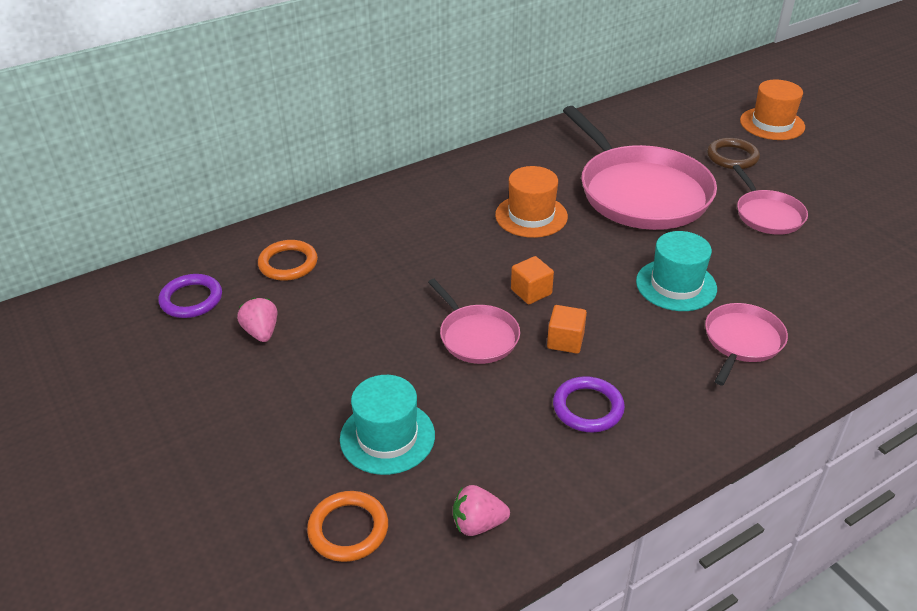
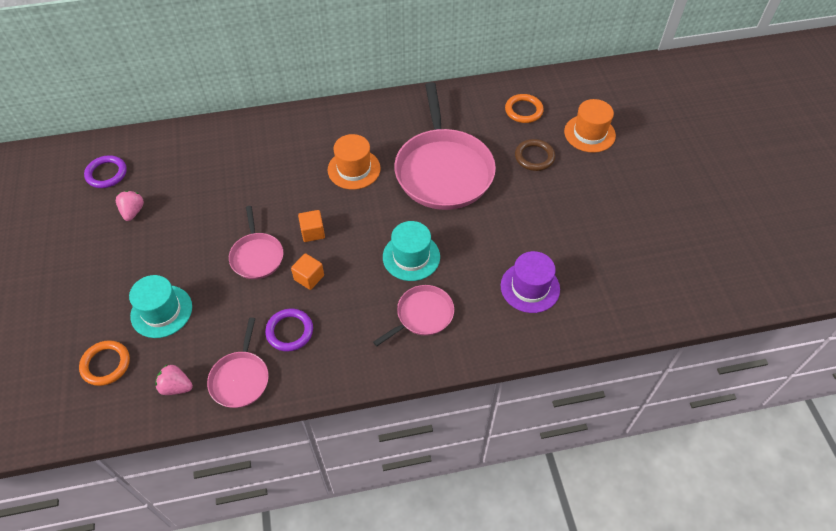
camera: 20 degrees right, 15 degrees up
orange ring [258,240,318,281] -> orange ring moved to [505,94,544,123]
pink pan [733,165,808,235] -> pink pan moved to [207,318,269,408]
none -> purple hat [501,251,560,313]

